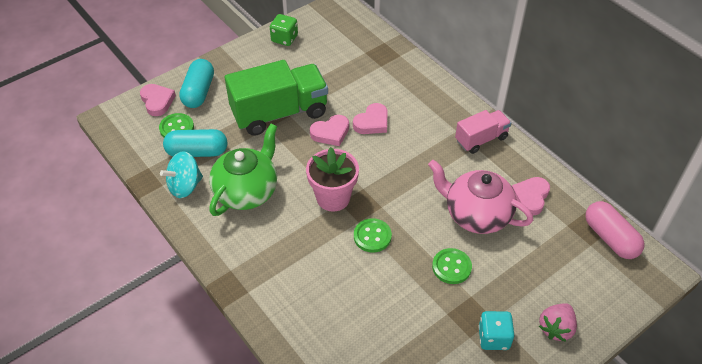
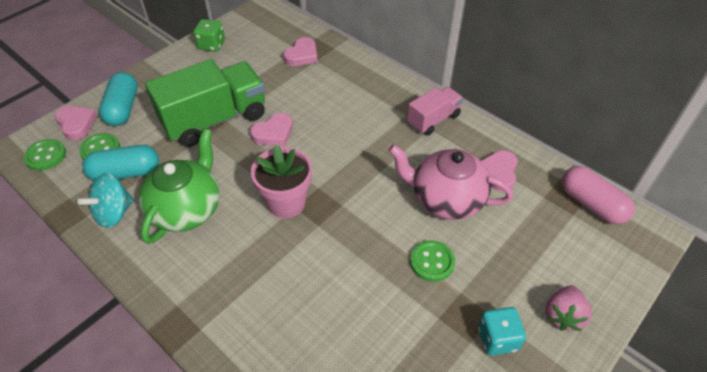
camera: 10 degrees left, 0 degrees up
pink heart [353,103,388,134] -> pink heart moved to [283,37,318,66]
green button [354,218,392,252] -> green button moved to [23,139,66,171]

